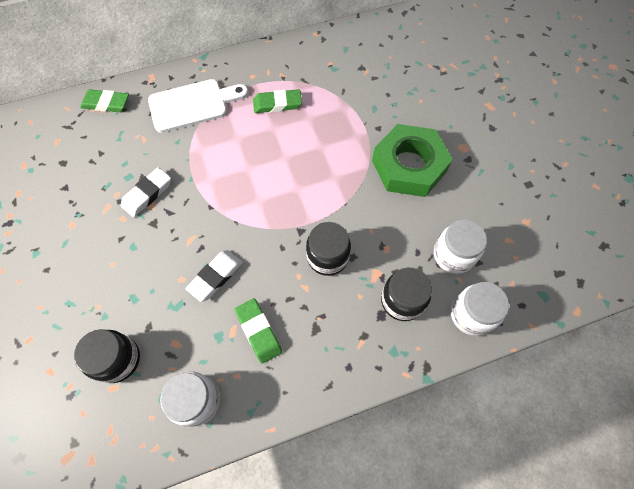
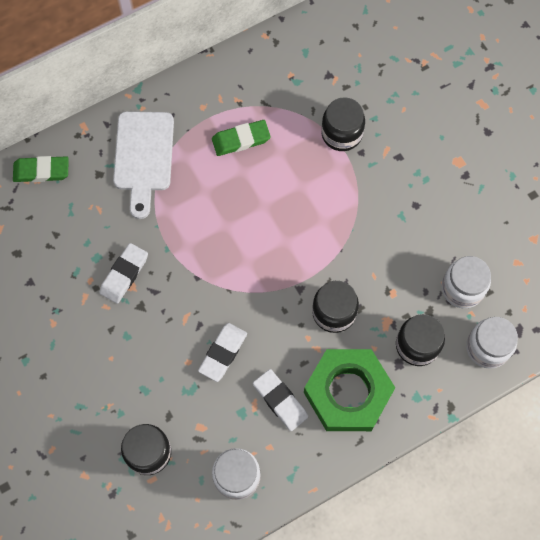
camera: 10 degrees left, 5 degrees up
white cutting board [148,79,248,133] -> white cutting board turned 120 degrees clockwise [113,111,174,219]
green eraser [234,298,282,364] -> white eraser [253,369,308,431]
green nut [372,124,453,197] -> green nut moved to [304,349,395,431]
none -> black jar [321,97,365,151]

